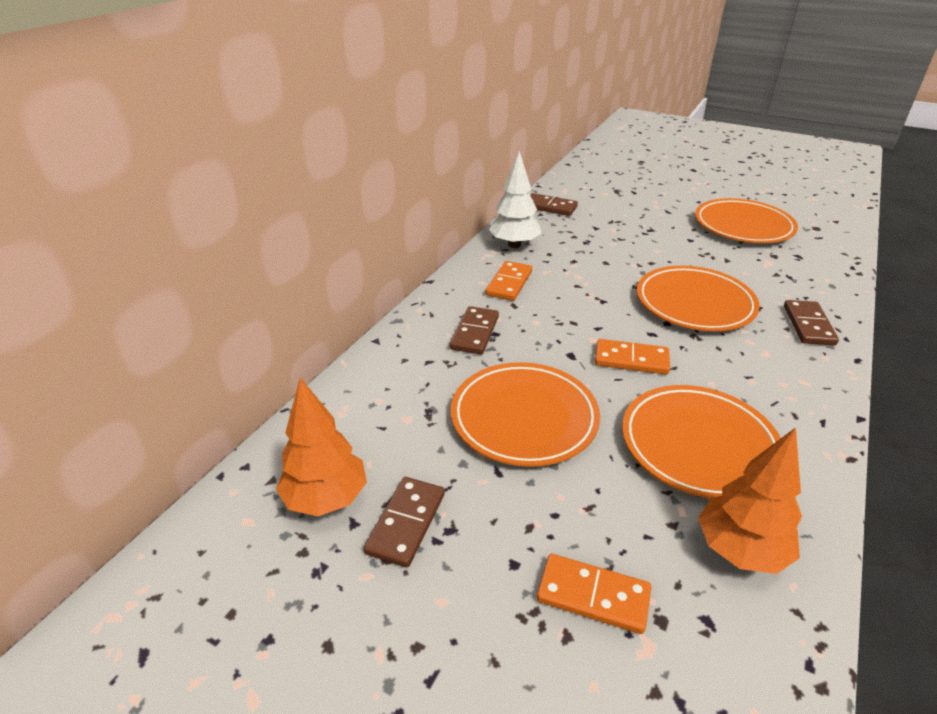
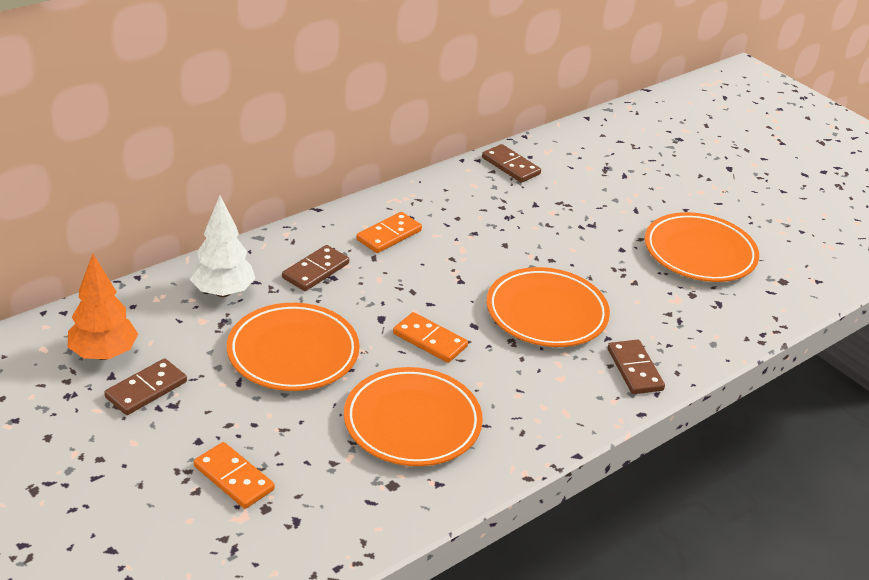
camera: 20 degrees right, 0 degrees up
white tree [489,151,541,248] -> white tree moved to [190,195,255,297]
orange tree [698,427,802,574] -> none
brown domino [784,300,839,345] -> brown domino turned 45 degrees counterclockwise [608,340,665,394]

